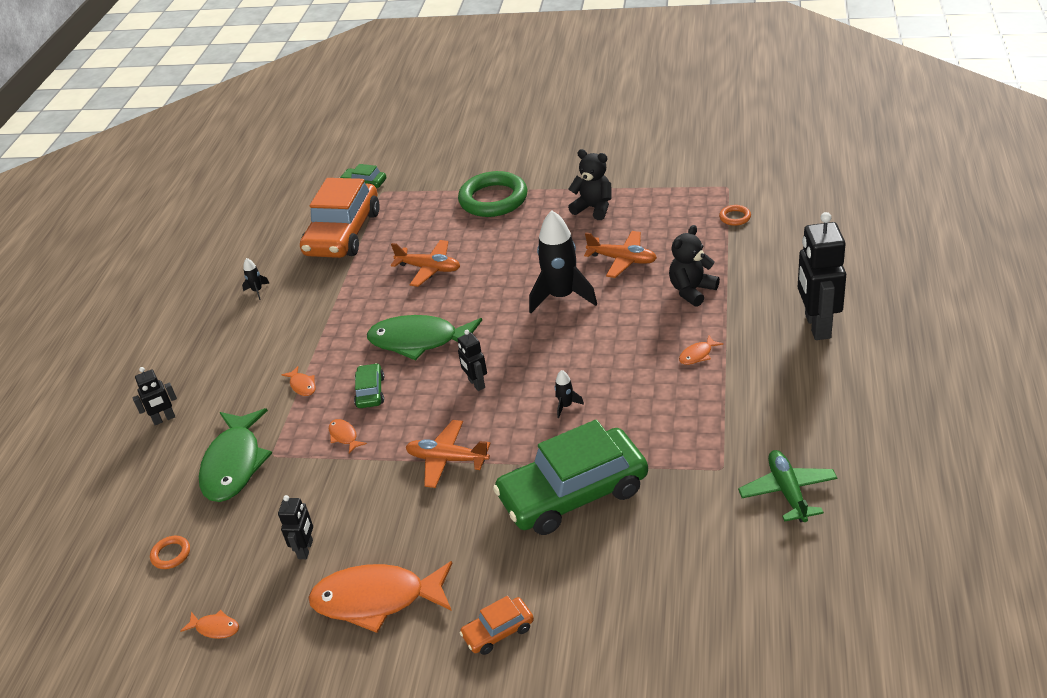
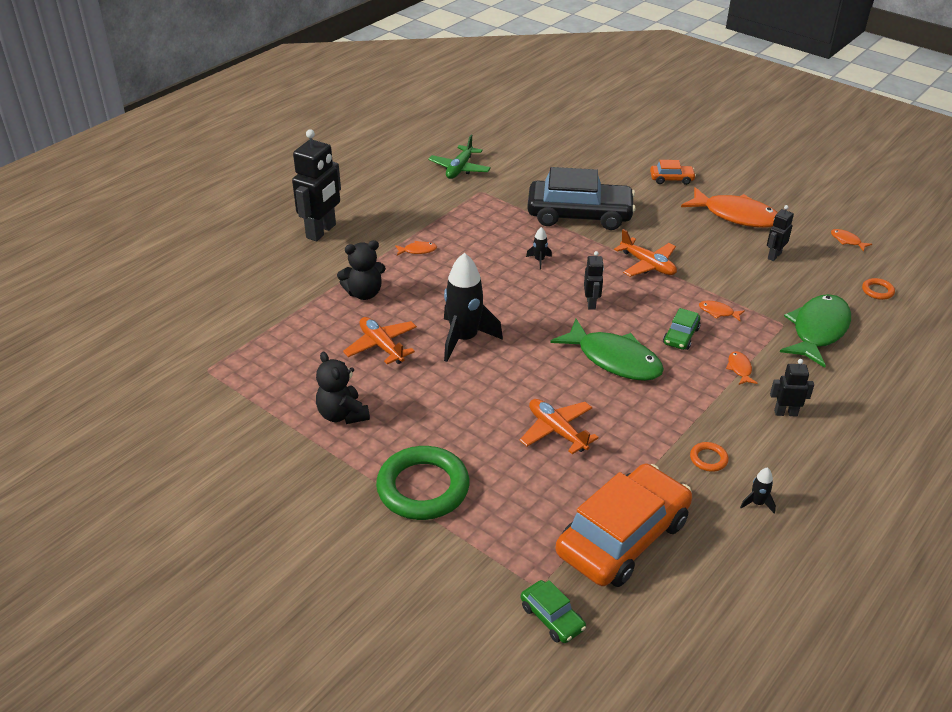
camera: 155 degrees left, 0 degrees up
black robot [133,367,177,425] -> black robot moved to [770,359,814,417]
orange fish [329,419,367,454] -> orange fish turned 120 degrees clockwise [699,301,745,321]
green car [493,419,648,535] -> black car [527,167,636,230]
orange ring [719,205,751,226] -> orange ring moved to [690,442,729,472]

